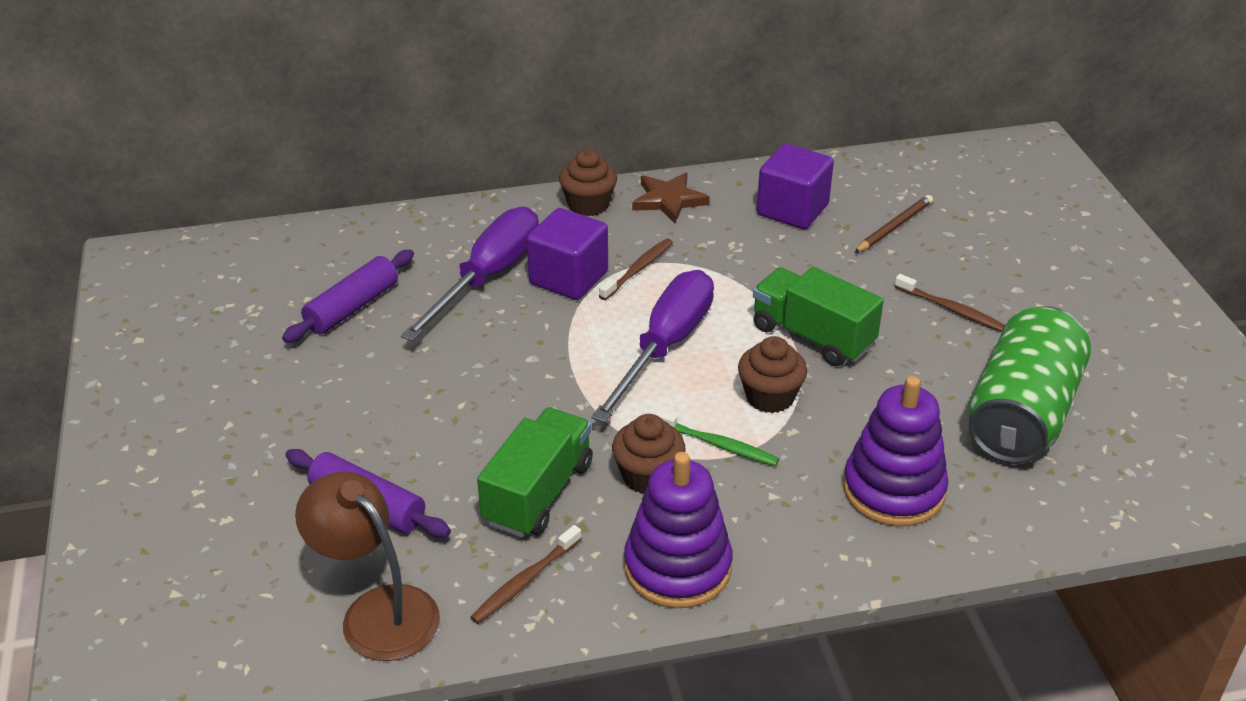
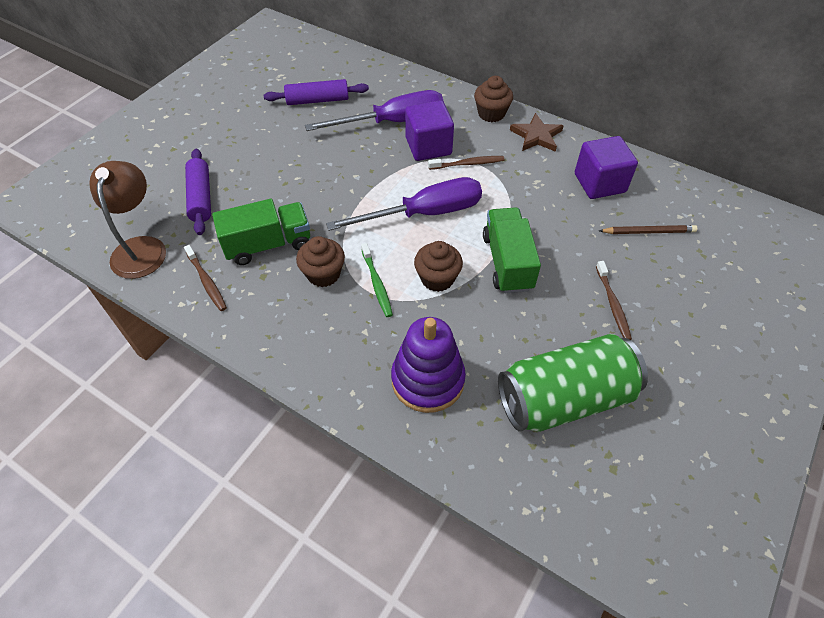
camera: 45 degrees right, 15 degrees up
brown toothbrush [470,525,582,624] -> brown toothbrush turned 120 degrees counterclockwise [184,245,227,311]
purple stacking toy [624,452,732,608] -> none

